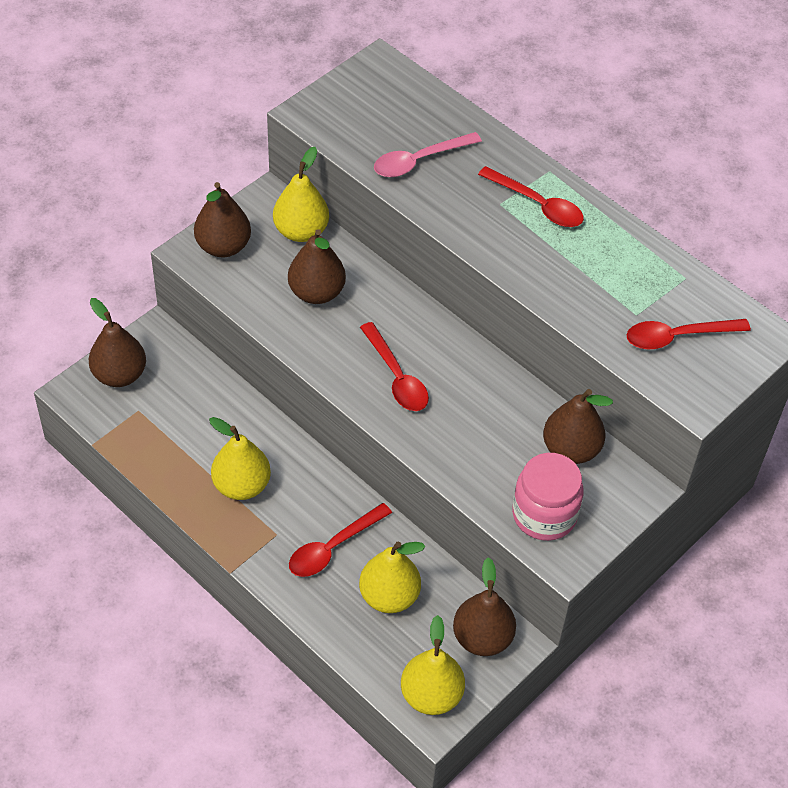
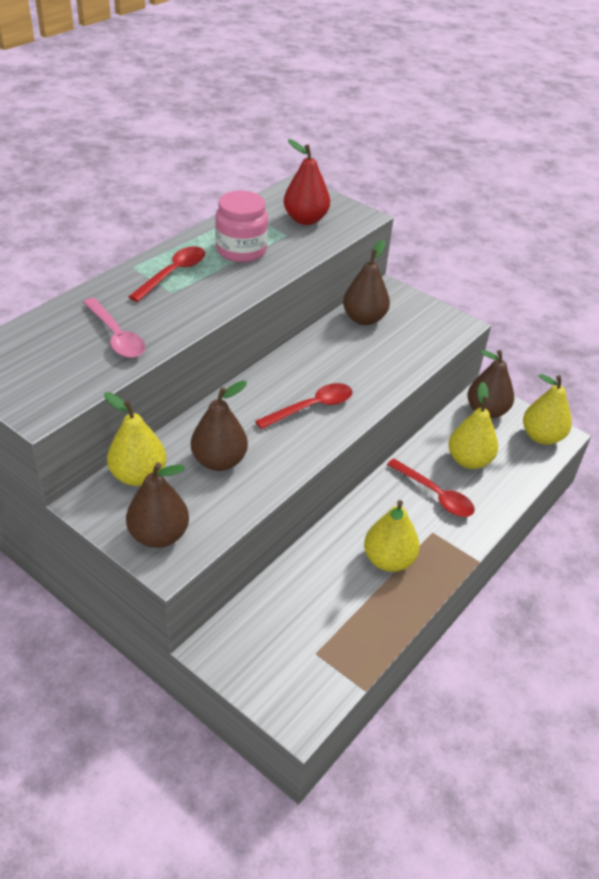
camera: 95 degrees left, 10 degrees down
brown pear [89,298,146,387] -> none
pink jar [512,453,584,541] -> pink jar moved to [215,191,268,262]
red spoon [627,319,751,349] -> red pear [284,139,330,225]

